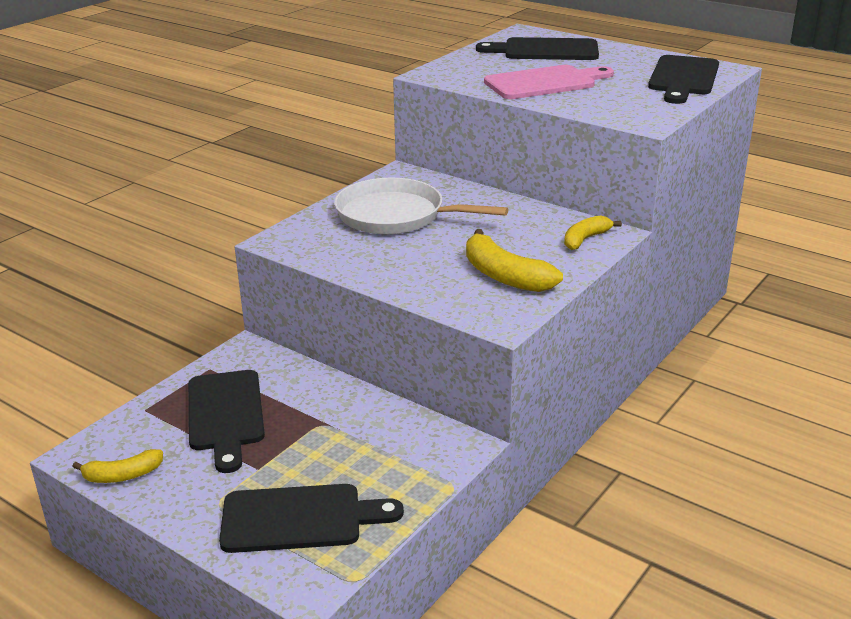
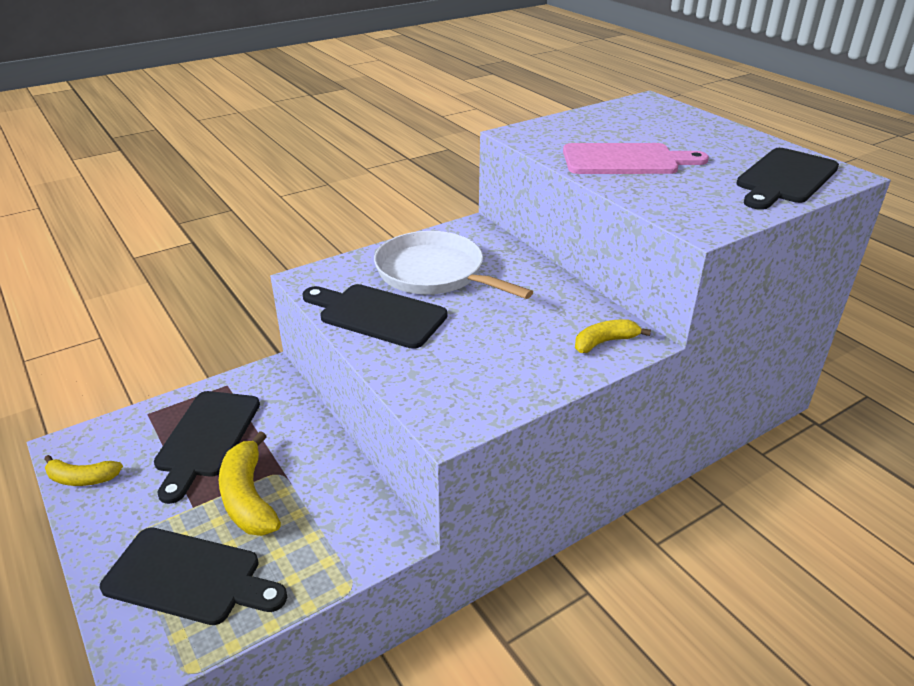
camera: 20 degrees right, 5 degrees up
yellow banana [466,229,563,292] -> yellow banana moved to [219,431,281,536]
black cutting board [476,37,599,60] -> black cutting board moved to [303,284,447,349]

